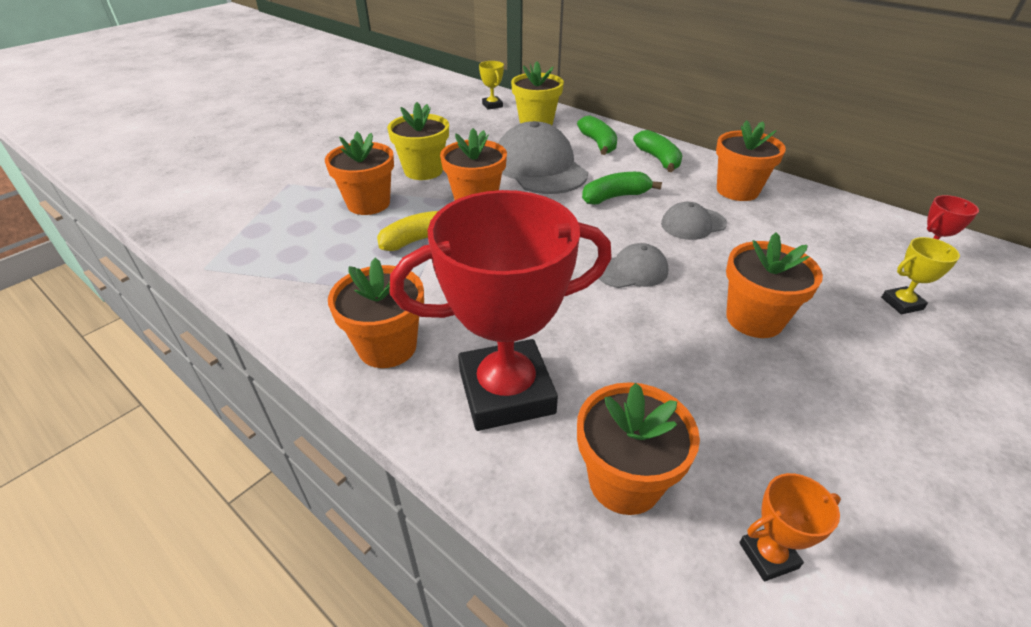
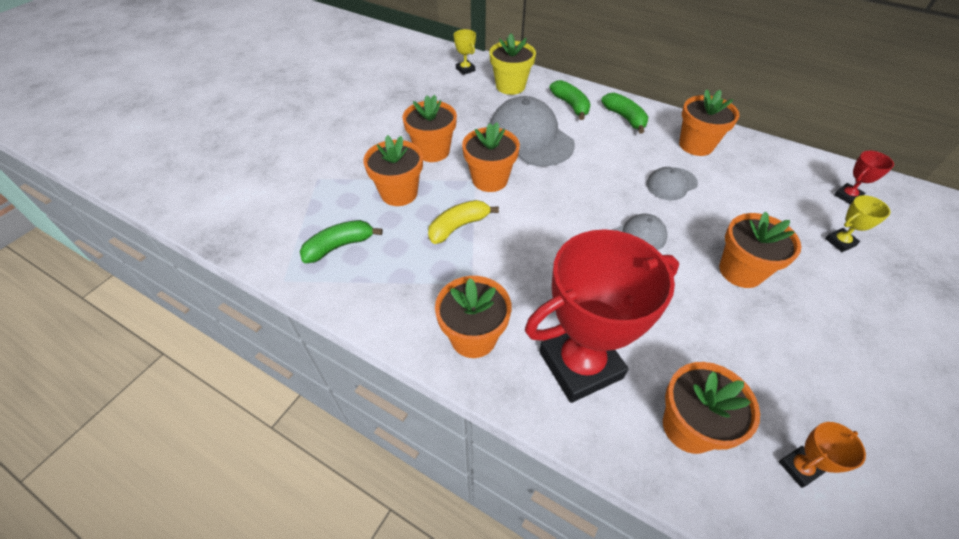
camera: 10 degrees left, 10 degrees up
yellow flower pot [387,102,449,180] -> orange flower pot [402,95,457,162]
green banana [582,172,662,204] -> green banana moved to [300,220,383,263]

